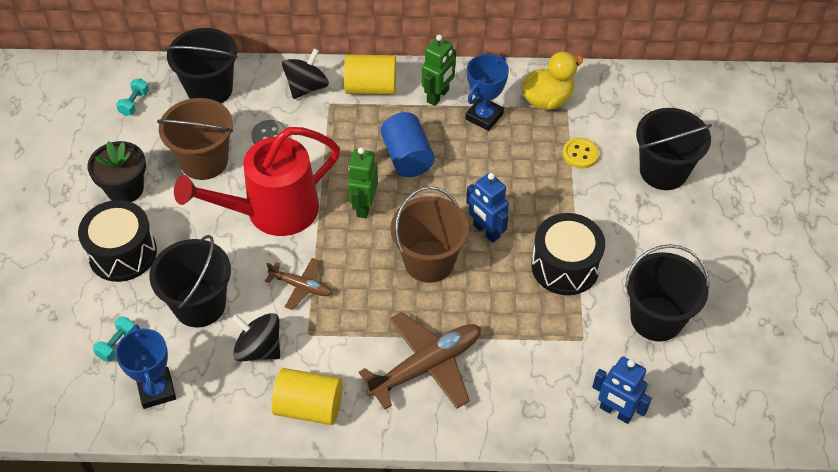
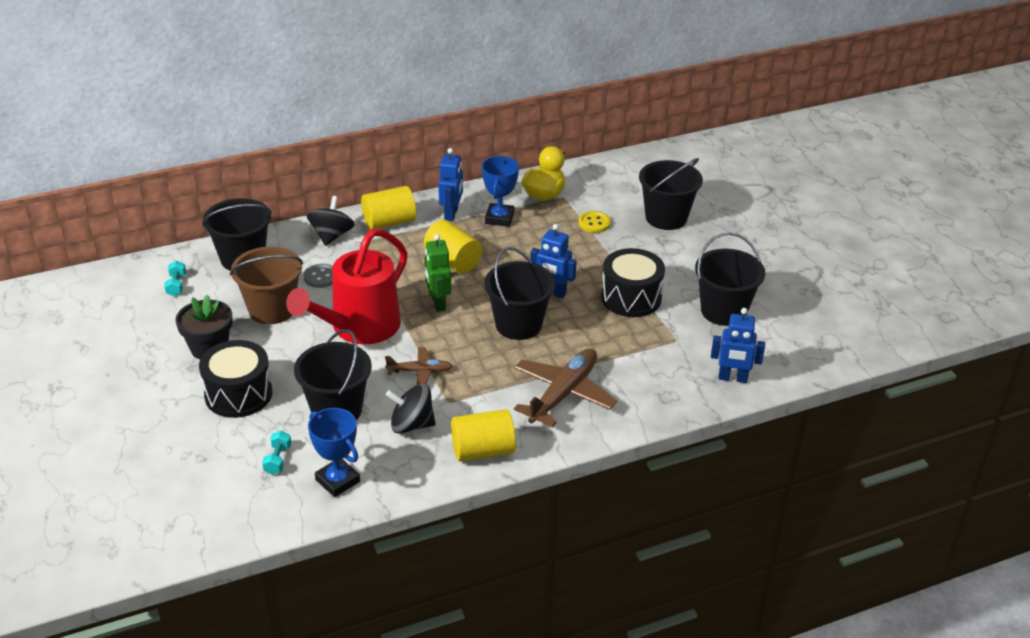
camera: 25 degrees left, 15 degrees down
blue cylinder [381,112,435,177] -> yellow cylinder [424,220,482,274]
brown bucket [391,186,469,283] -> black bucket [484,247,555,340]
green robot [422,35,456,106] -> blue robot [438,148,463,222]

